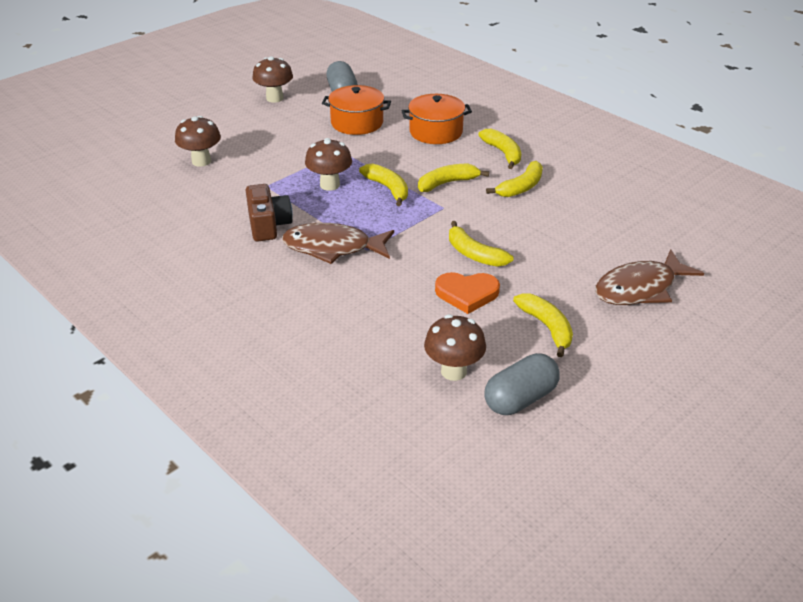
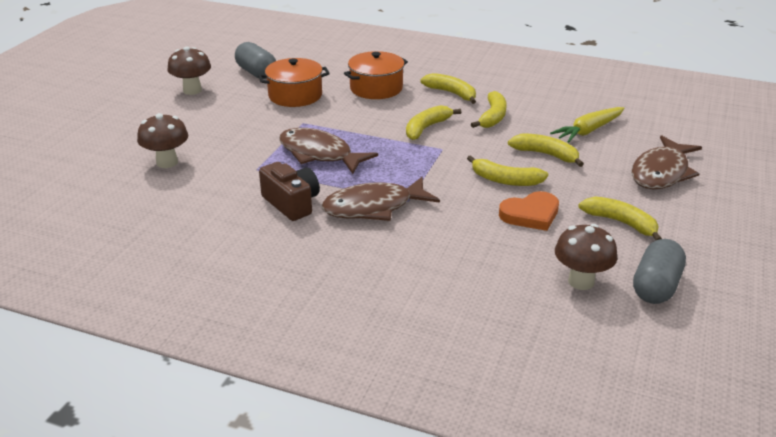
camera: 25 degrees left, 5 degrees down
brown mushroom [305,138,352,191] -> brown fish [279,128,378,174]
yellow banana [359,164,408,206] -> yellow banana moved to [508,134,584,167]
none -> yellow carrot [550,107,624,143]

